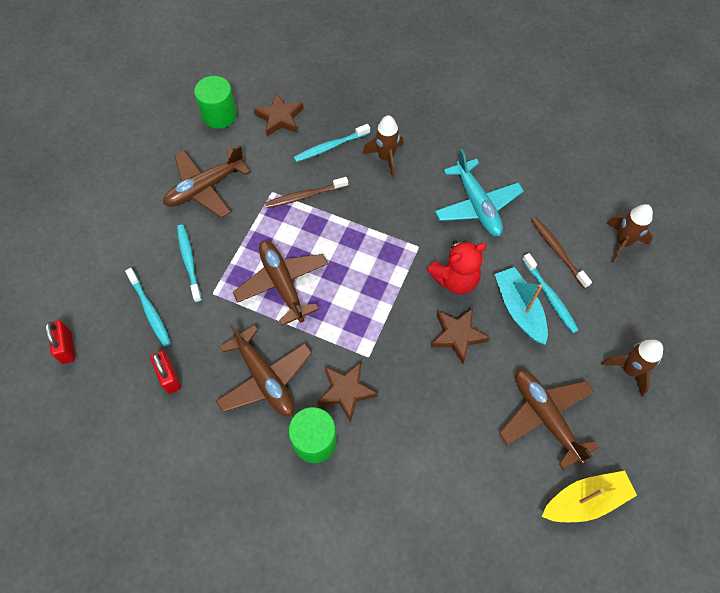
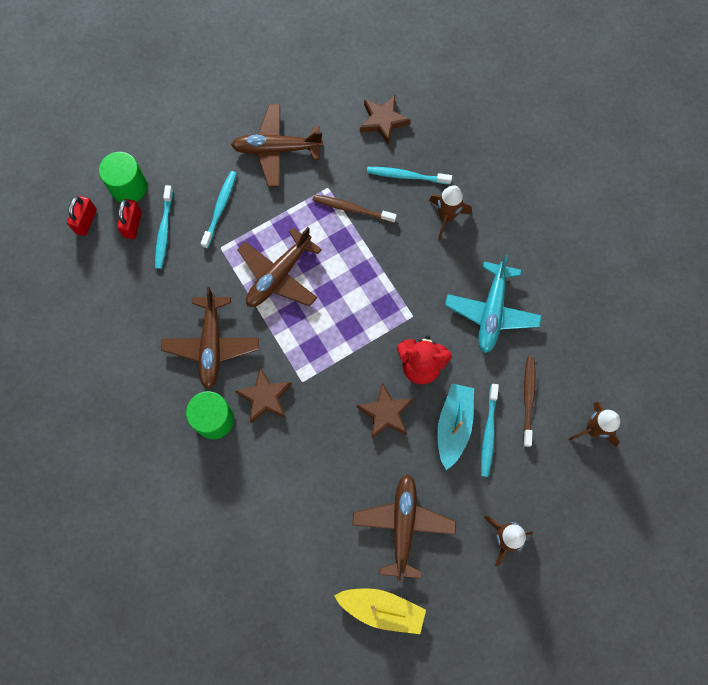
camera: 35 degrees right, 10 degrees up
red padlock [150,350,181,394] -> red padlock moved to [117,199,142,239]
green cylinder [194,76,237,129] -> green cylinder moved to [99,152,147,203]
brown plane [233,240,328,326] -> brown plane turned 150 degrees counterclockwise [237,227,322,307]

